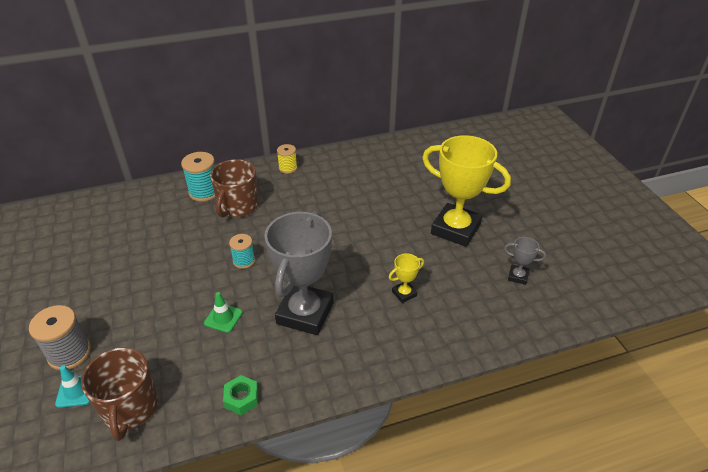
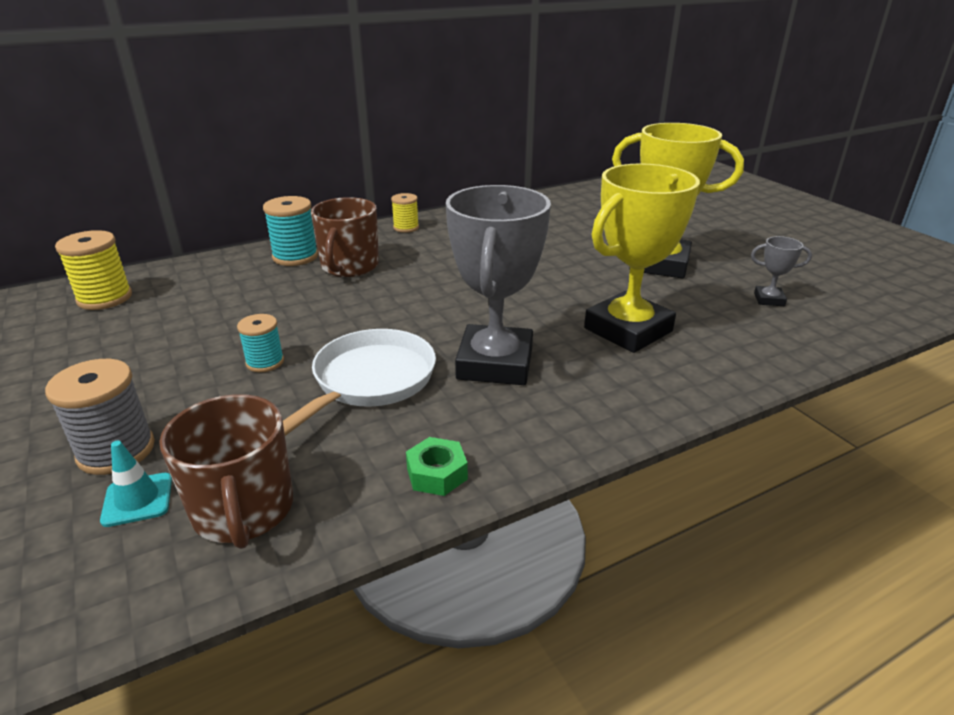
camera: 10 degrees left, 10 degrees down
green traffic cone [204,292,243,333] -> white pan [283,329,436,436]
turquoise spool [229,234,255,269] -> turquoise spool moved to [237,314,284,372]
yellow trophy [389,253,424,303] -> yellow trophy [584,163,700,353], size x2.34
none -> yellow spool [55,230,132,310]

